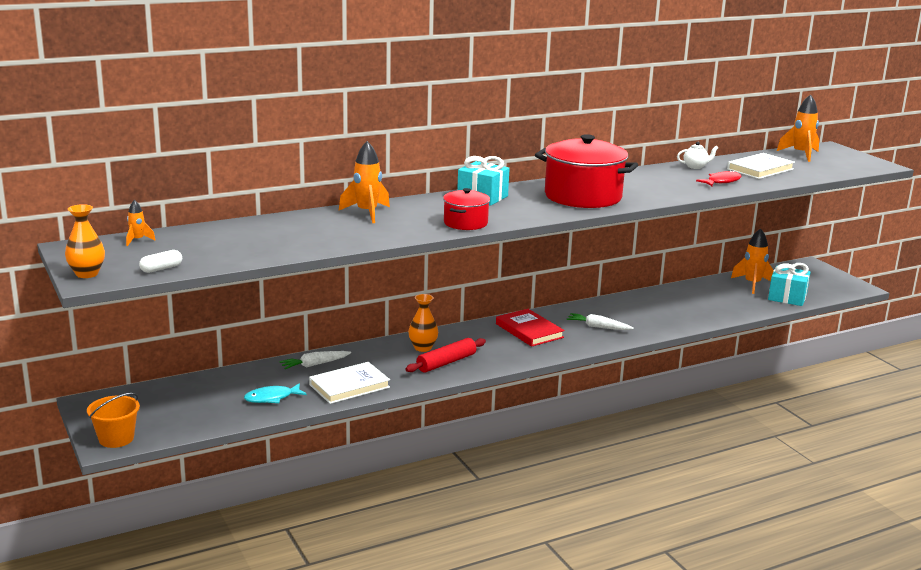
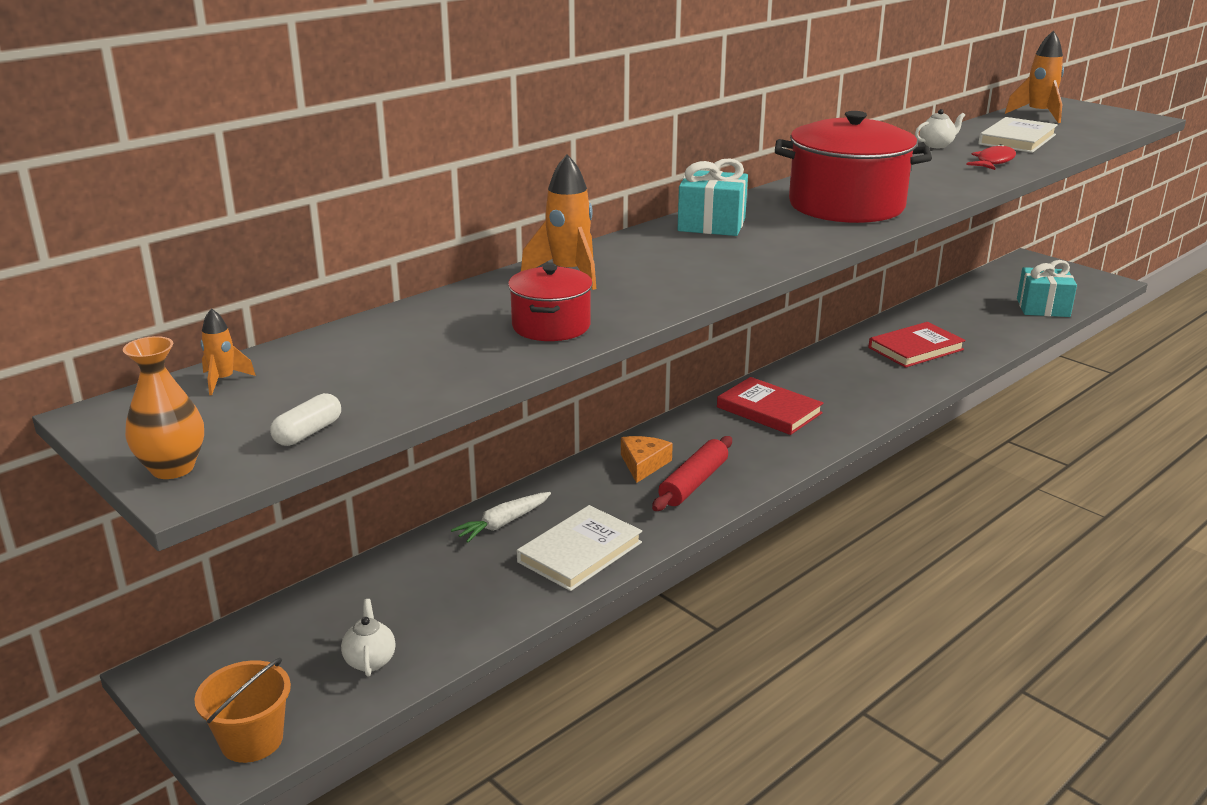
camera: 15 degrees left, 5 degrees up
turquoise fish [244,383,307,403] -> none
orange vase [408,294,438,352] -> orange cheese [621,436,673,483]
red pot [443,188,490,230] -> red pot moved to [508,265,593,341]
white carrot [567,313,634,330] -> none
orange rocket [731,228,774,294] -> none
none -> white teapot [341,599,396,676]
none -> red book [868,322,966,368]

